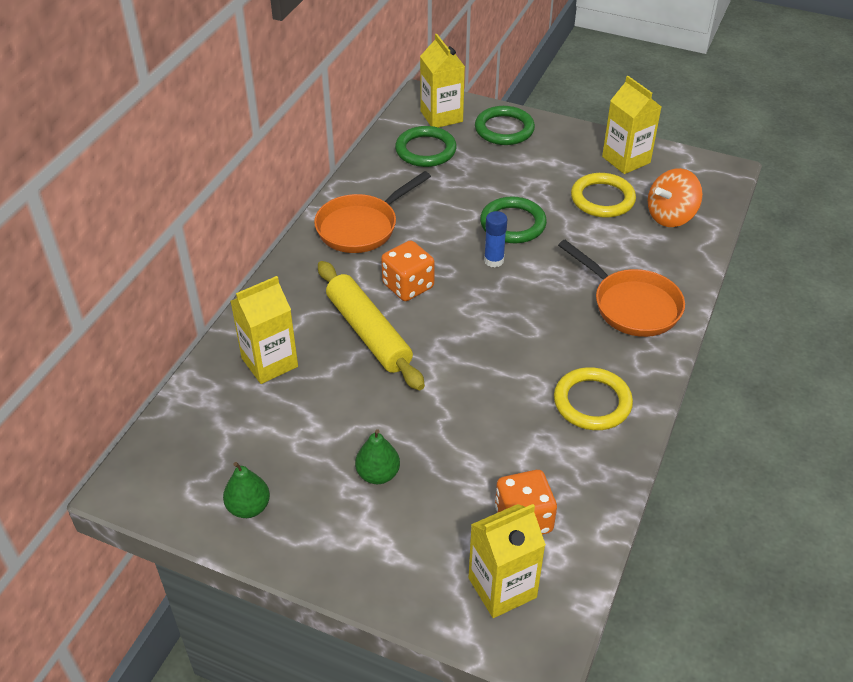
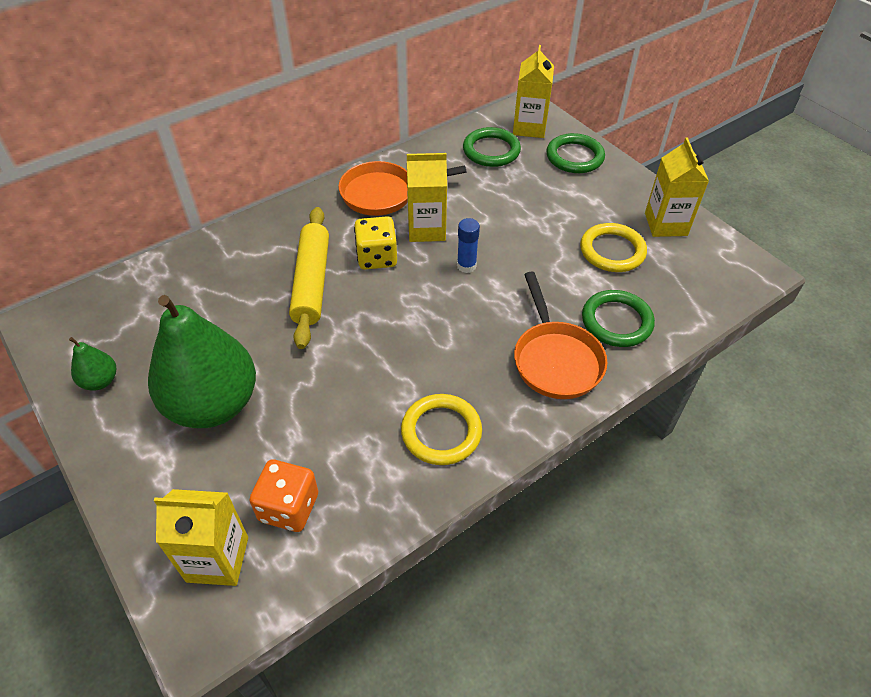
camera: 30 degrees right, 5 degrees up
yellow carton [231,276,298,384] -> yellow carton moved to [407,153,447,242]
green pear [355,429,400,484] -> green pear [148,295,256,428], size x2.35
orange dice [381,240,435,301] -> yellow dice [354,216,397,270]
green ring [480,197,547,243] -> green ring moved to [582,290,655,347]
orange spinning top [648,168,703,227] -> none

